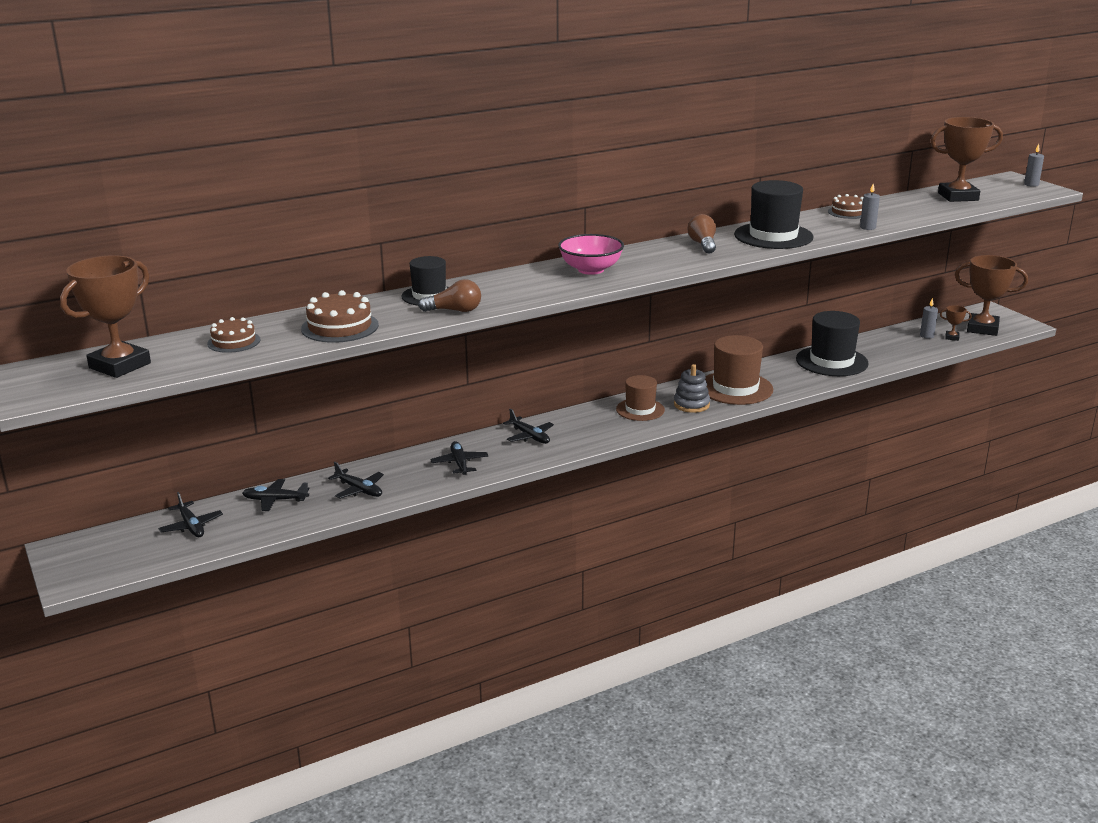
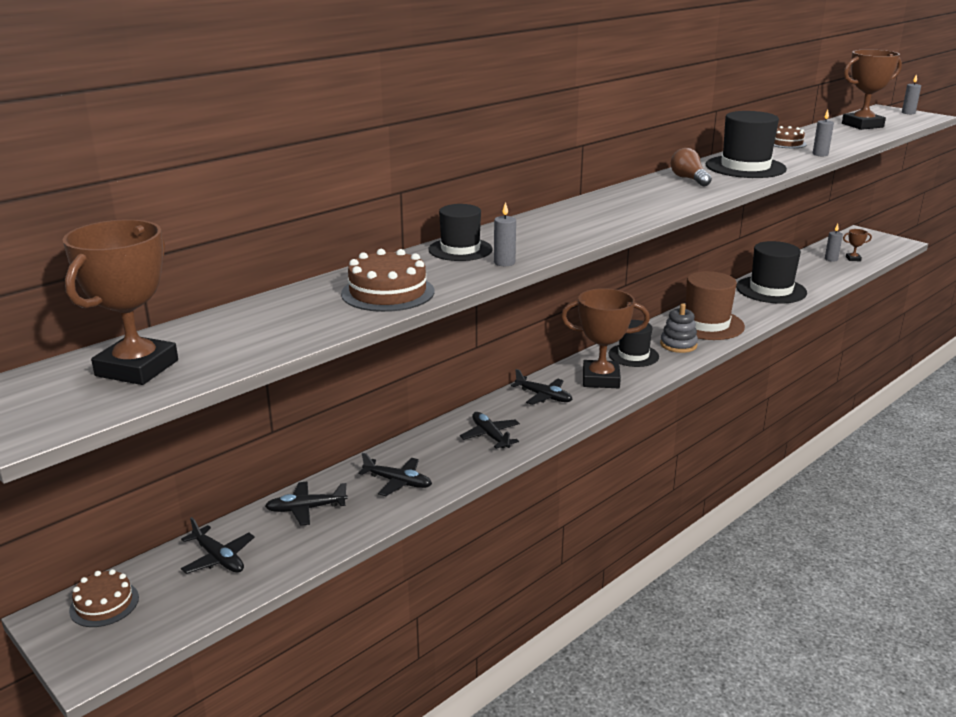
camera: 15 degrees left, 0 degrees up
brown cake [207,317,260,353] -> brown cake moved to [69,569,139,627]
brown light bulb [418,279,481,312] -> grey candle [494,202,516,266]
pink bowl [558,234,624,275] -> none
brown hat [616,375,665,421] -> black hat [608,320,659,367]
brown trophy [955,255,1028,336] -> brown trophy moved to [561,288,650,388]

